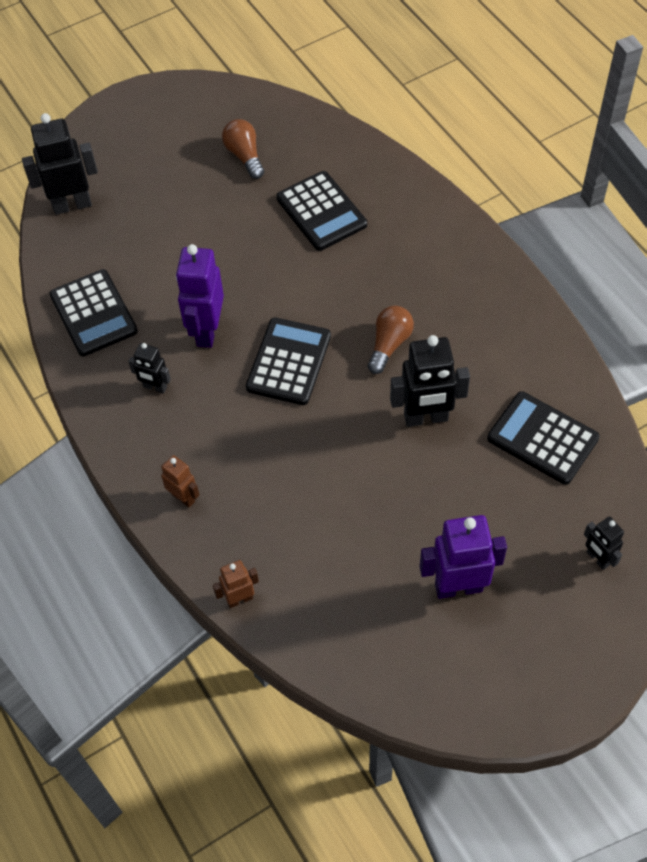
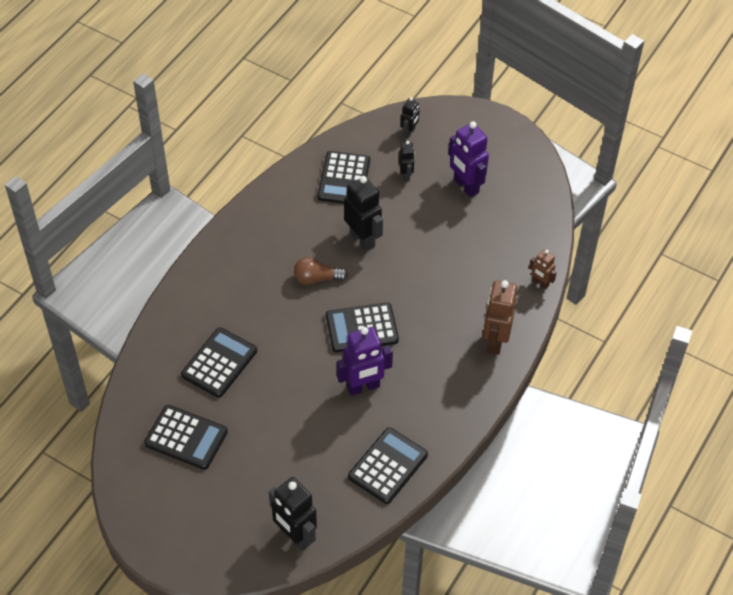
camera: 120 degrees left, 5 degrees down
black robot [128,343,171,393] -> black robot moved to [399,141,414,182]
brown robot [161,455,199,507] -> brown robot [483,280,517,355], size x1.81
brown light bulb [222,119,264,179] -> black calculator [144,405,228,470]

